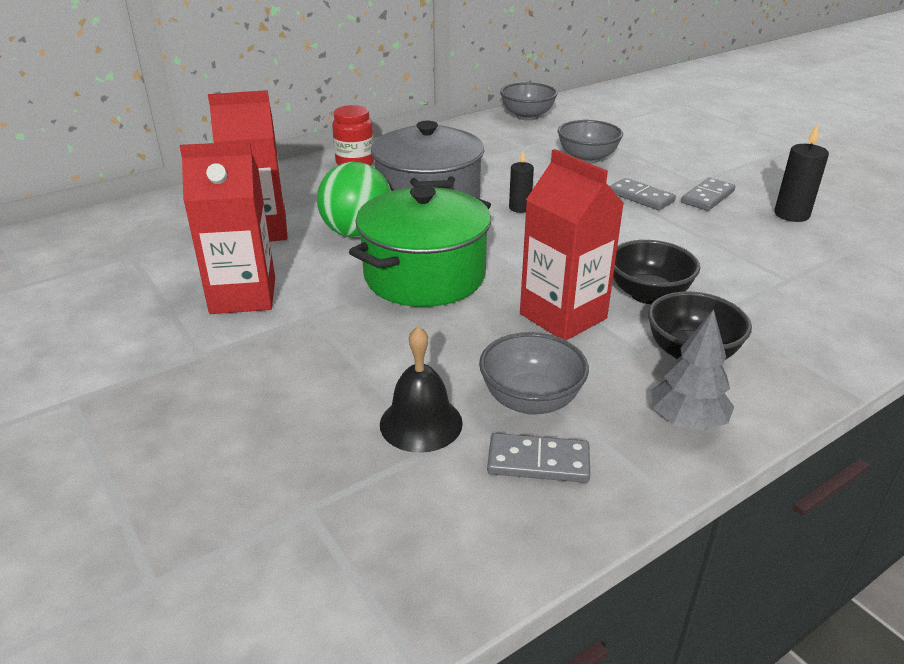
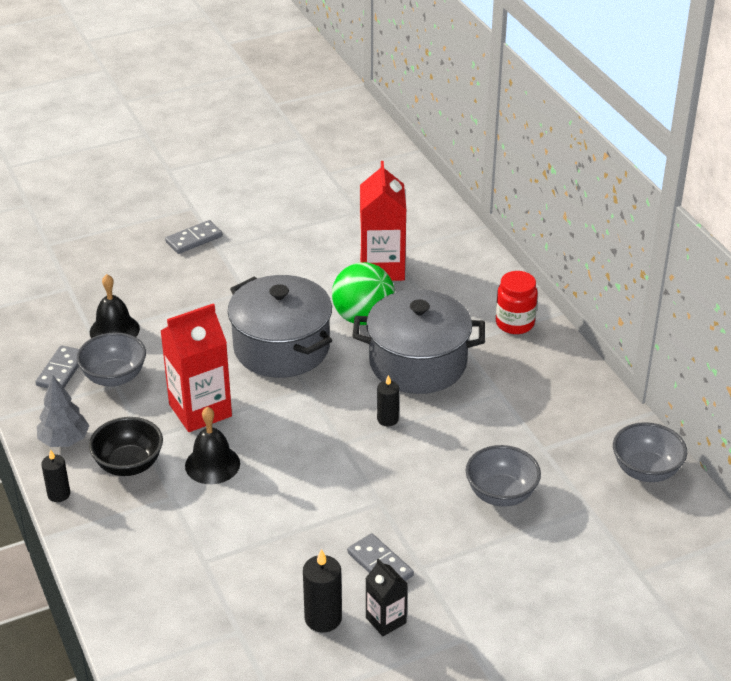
camera: 100 degrees right, 5 degrees up
red carton [180,141,275,314] -> none
green pot [349,185,491,307] -> grey pot [228,275,332,378]
grey domino [609,178,676,210] -> grey domino moved to [165,220,223,254]
black bowl [613,240,700,304] -> black bell [185,407,240,484]
none -> black candle [41,449,70,502]
none -> black carton [365,558,408,636]

